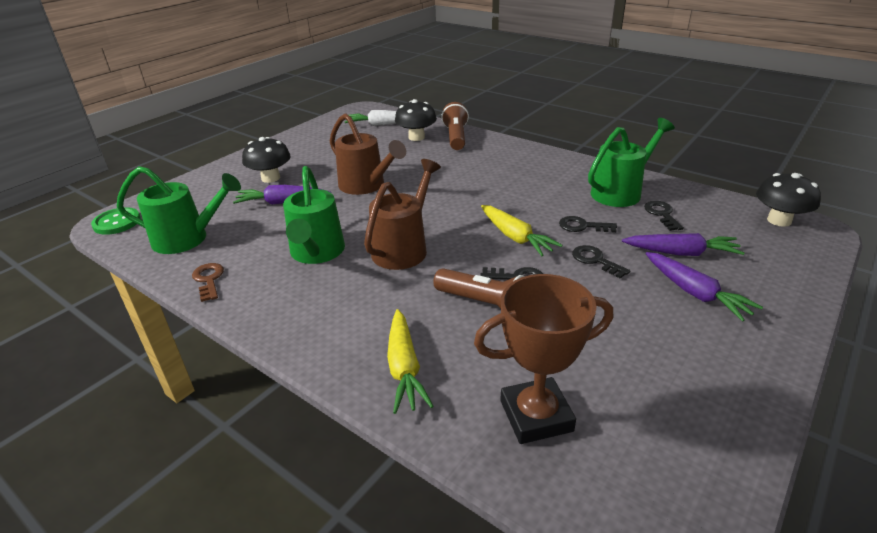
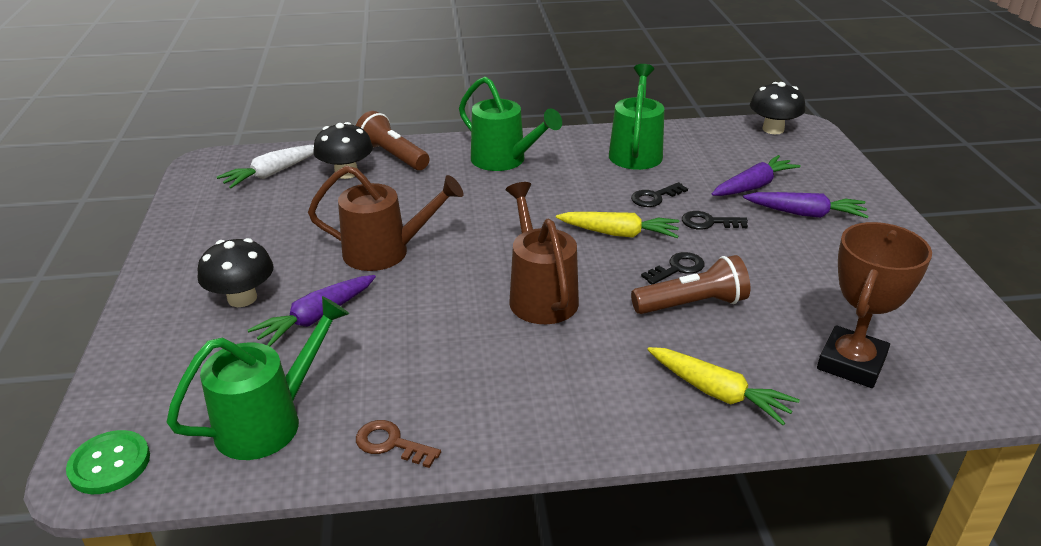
camera: 45 degrees left, 0 degrees up
green watering can [283,166,345,264] -> green watering can moved to [459,76,562,171]
black key [644,201,684,231] -> none

